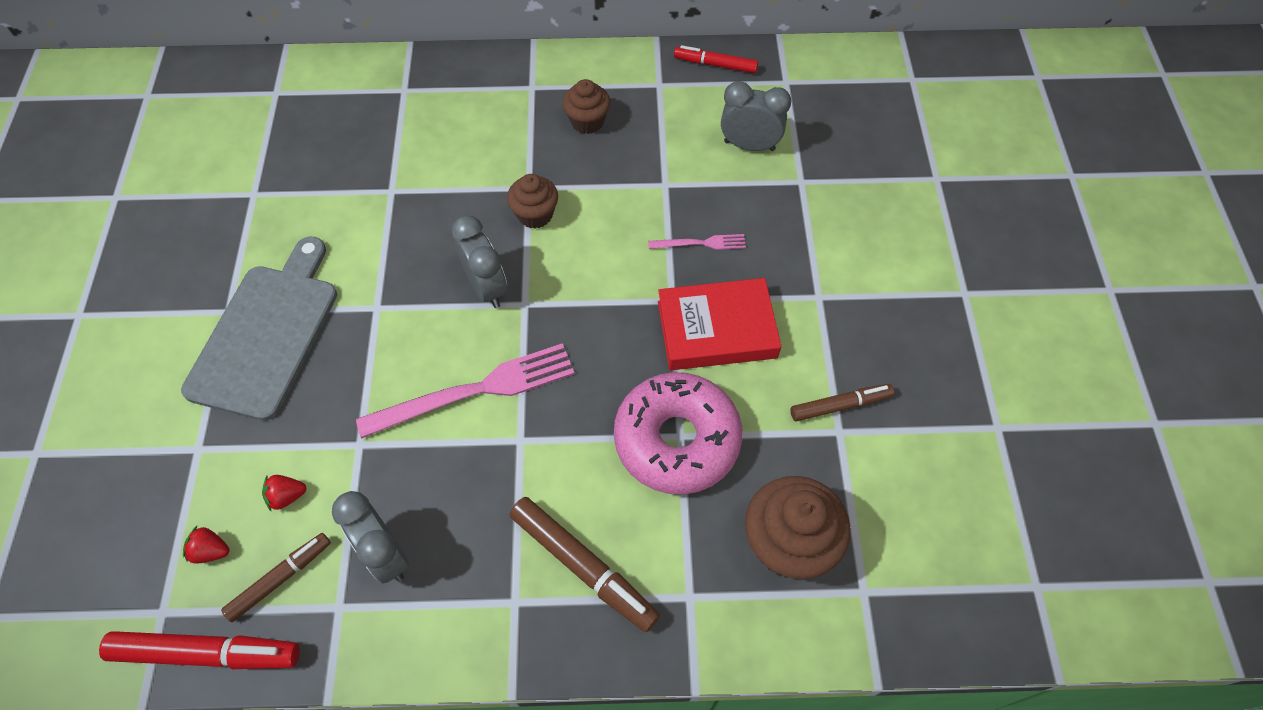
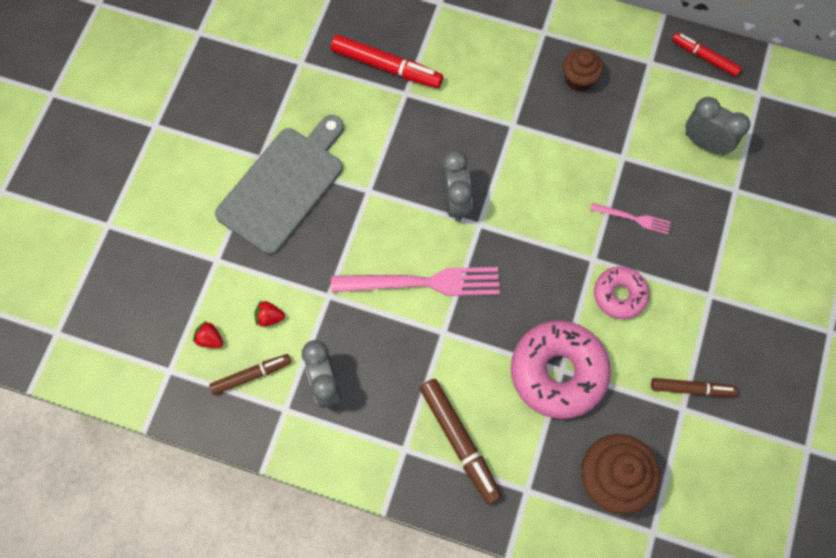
camera: 20 degrees right, 10 degrees up
red marker [99,631,300,669] -> red marker moved to [331,35,443,88]
brown cupcake [507,174,558,229] -> none
red book [658,278,781,370] -> pink donut [594,266,649,320]

